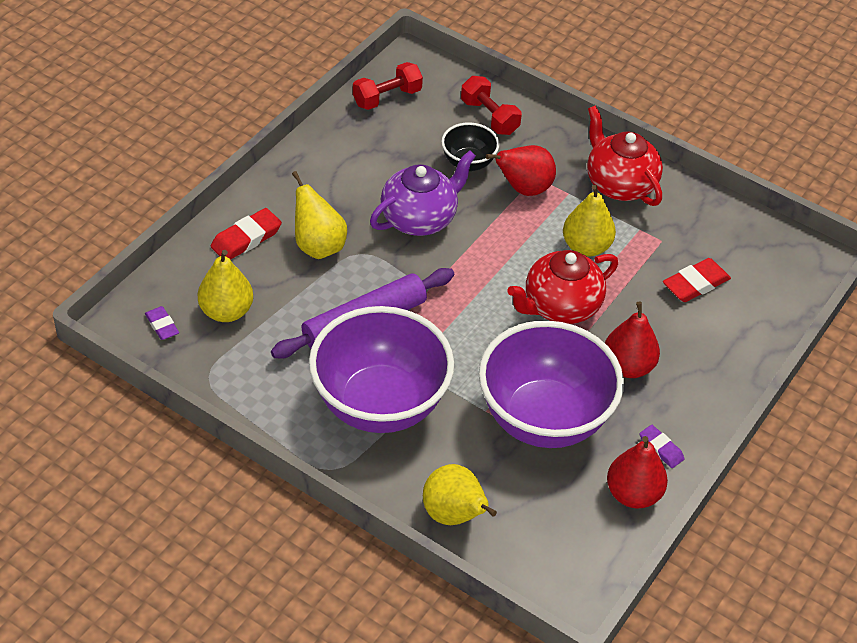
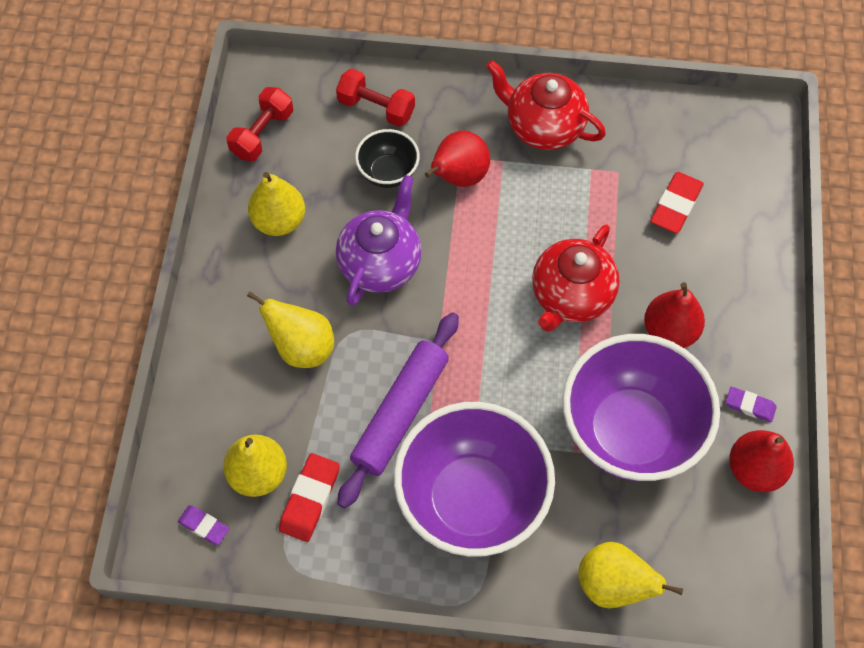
camera: 25 degrees left, 15 degrees up
red eraser [211,208,282,260] -> red eraser moved to [279,453,340,542]
yellow pear [563,185,616,257] -> yellow pear moved to [248,172,305,236]

